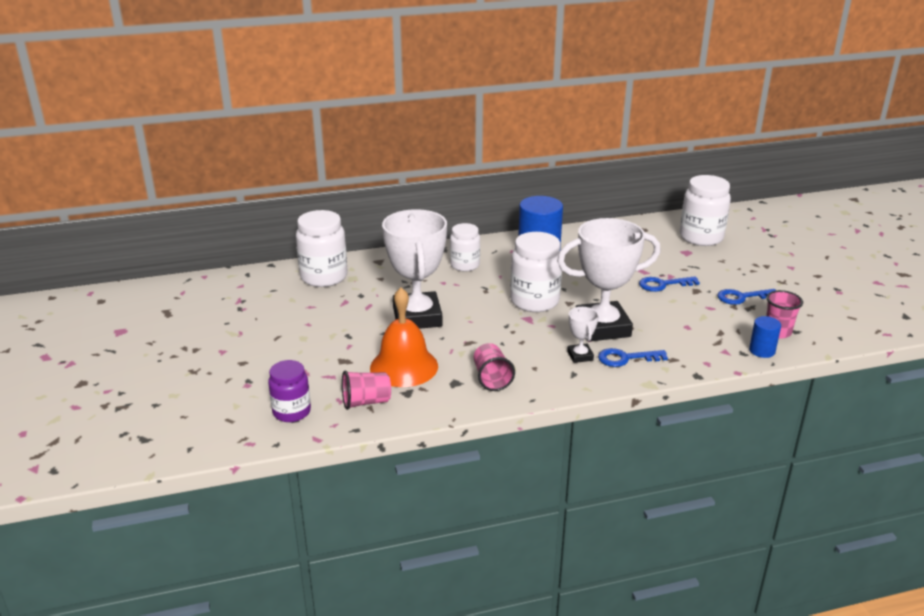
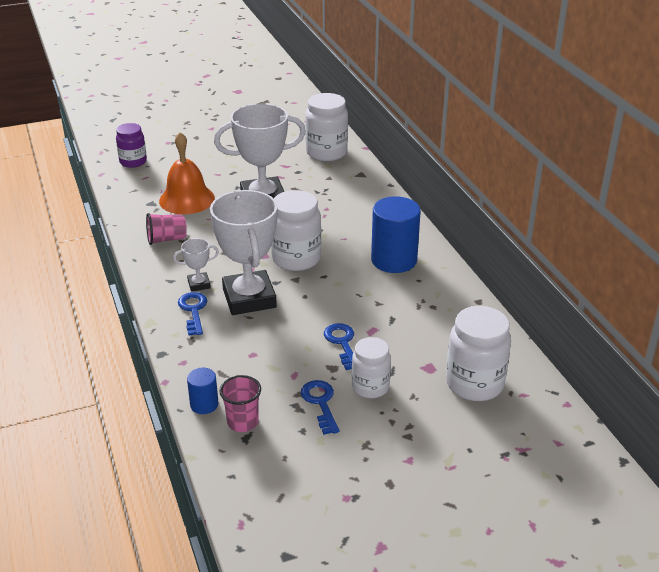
camera: 85 degrees right, 5 degrees up
pink cup [342,370,391,410] -> none
white jar [450,223,480,271] -> white jar moved to [352,337,391,398]

